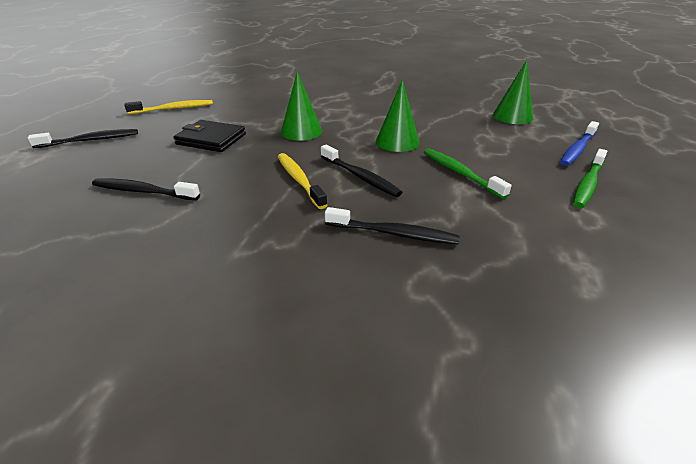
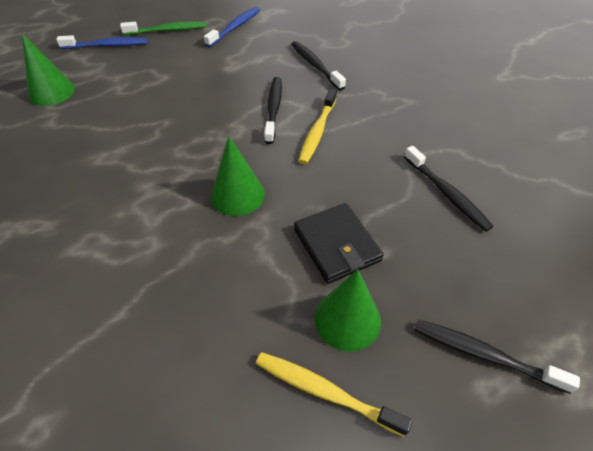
camera: 135 degrees left, 15 degrees up
green cone [376,80,419,152] -> green cone moved to [315,269,381,351]
green toothbrush [424,148,512,199] -> none
none -> blue toothbrush [204,7,260,47]

